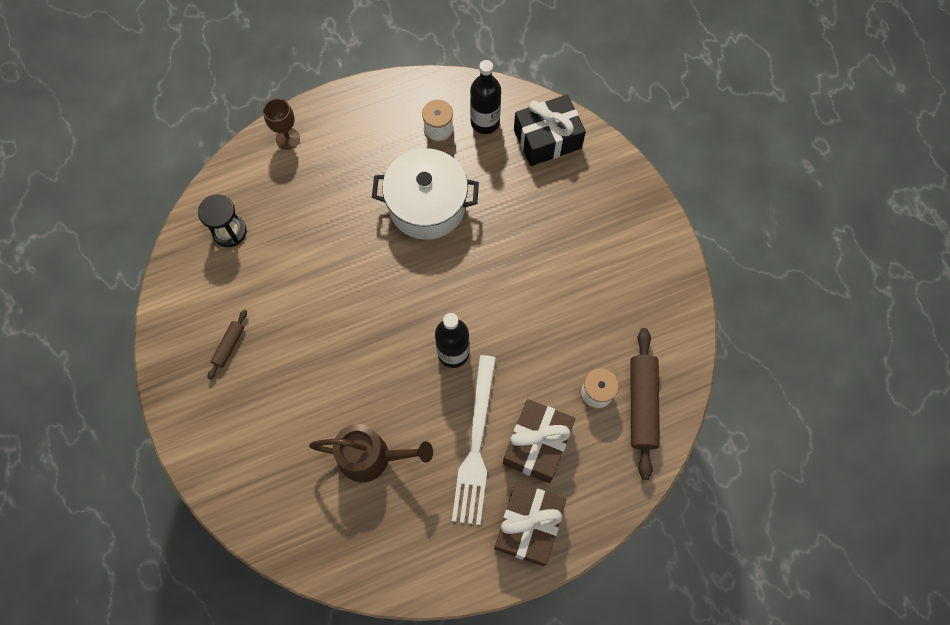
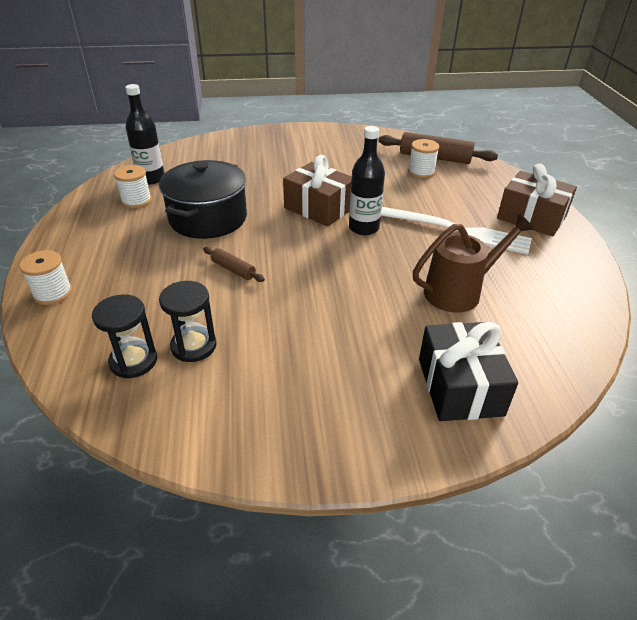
camera: 75 degrees left, 30 degrees down
brown rolling pin [208,310,247,380] -> brown rolling pin moved to [203,247,265,282]
brown goblet [263,98,300,150] -> white spool [19,250,72,305]
brown watering can [309,424,433,482] -> brown watering can turned 45 degrees clockwise [413,214,534,313]
white pot [372,148,479,240] -> black pot [159,160,247,239]
brown gift [503,399,575,483] -> brown gift moved to [283,155,352,227]
black gift [514,94,586,166] -> black gift moved to [419,322,518,421]
none -> black hourglass [159,281,217,362]

